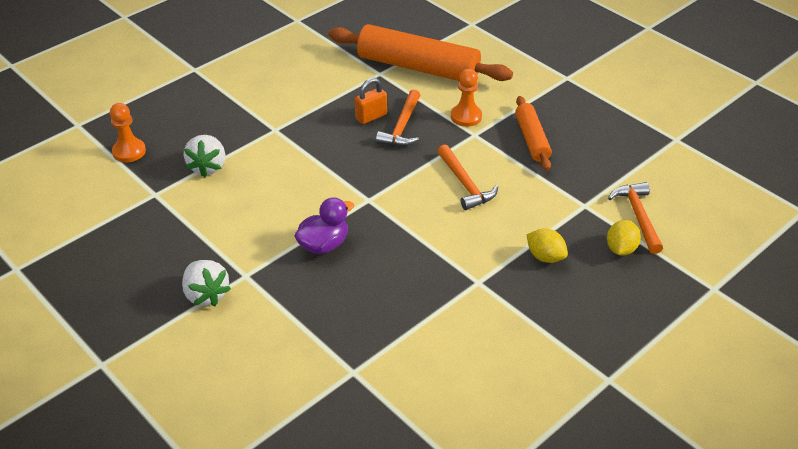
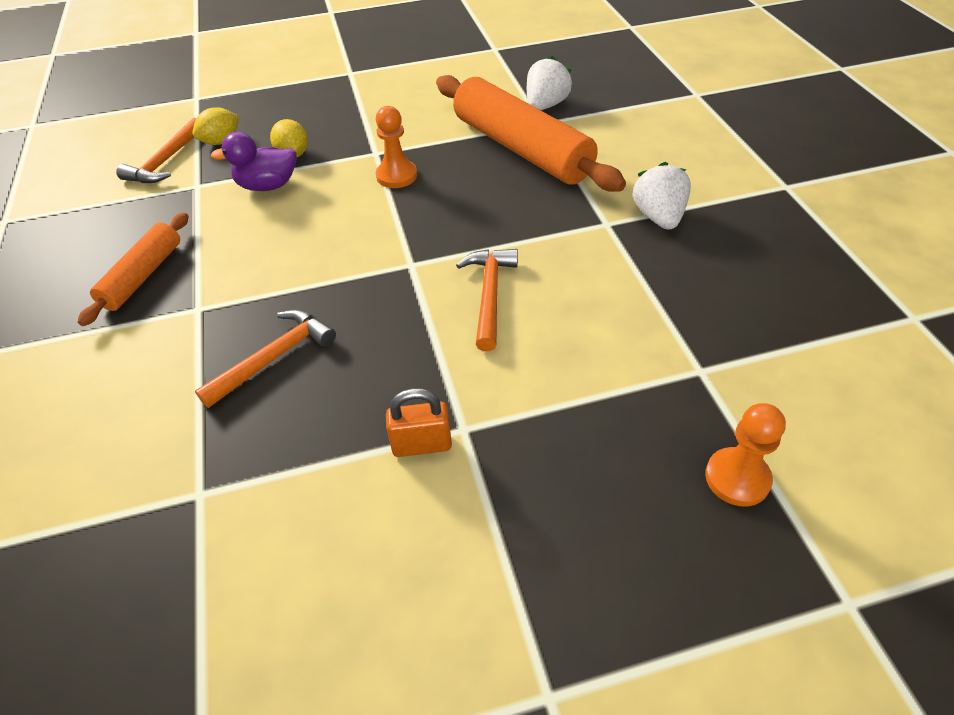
camera: 150 degrees left, 5 degrees up
white strawberry [183,135,225,177] -> white strawberry moved to [527,56,572,110]
purple duck [294,197,354,254] -> purple duck moved to [211,132,297,191]
orange rolling pin [328,24,513,81] -> orange rolling pin moved to [436,75,626,192]
orange padlock [355,78,387,124] -> orange padlock moved to [386,388,452,457]
orange hammer [437,145,498,210] -> orange hammer moved to [456,249,518,351]
orange pawn [451,69,482,127] -> orange pawn moved to [376,106,417,188]

